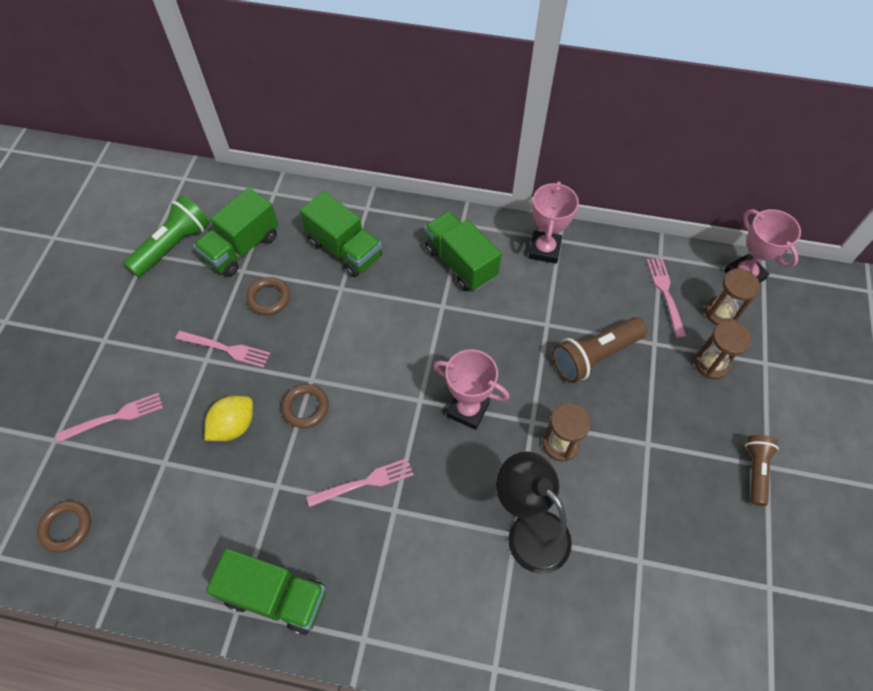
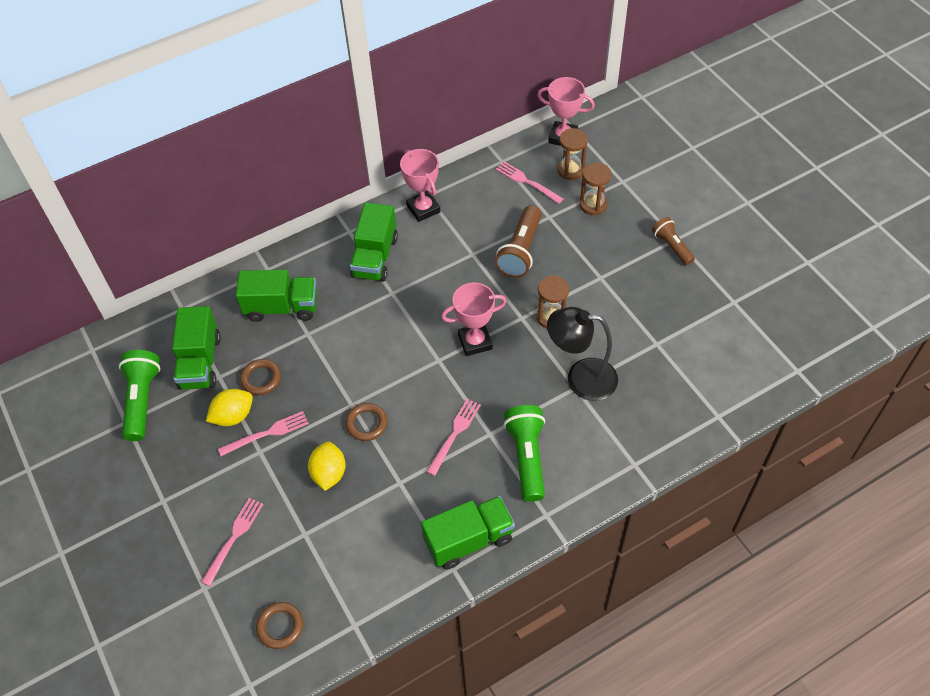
camera: 40 degrees left, 5 degrees down
green truck [424,211,501,291] -> green truck turned 90 degrees counterclockwise [350,203,398,282]
none -> yellow lemon [206,389,253,426]
none -> green flashlight [504,405,545,502]

